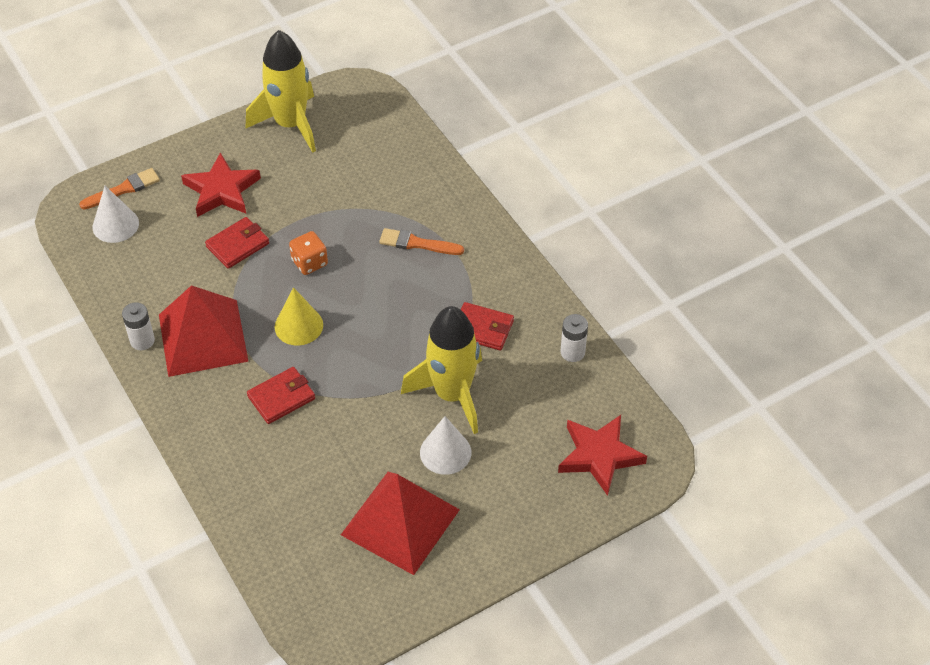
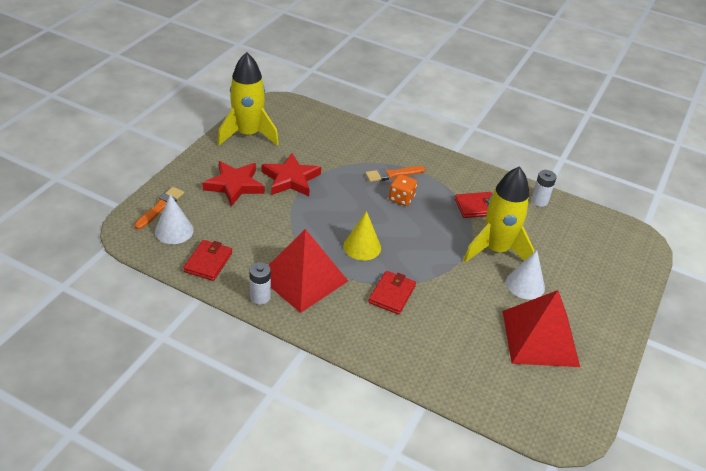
camera: 35 degrees left, 10 degrees down
red wallet [205,217,269,269] -> red wallet moved to [183,240,232,281]
orange dice [289,231,328,275] -> orange dice moved to [389,174,417,206]
red star [558,415,647,496] -> red star moved to [261,153,321,196]

